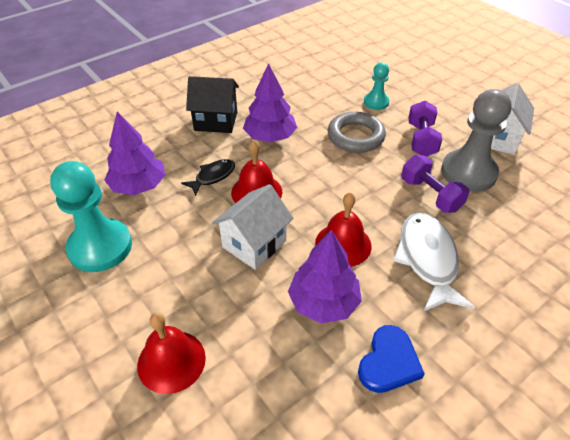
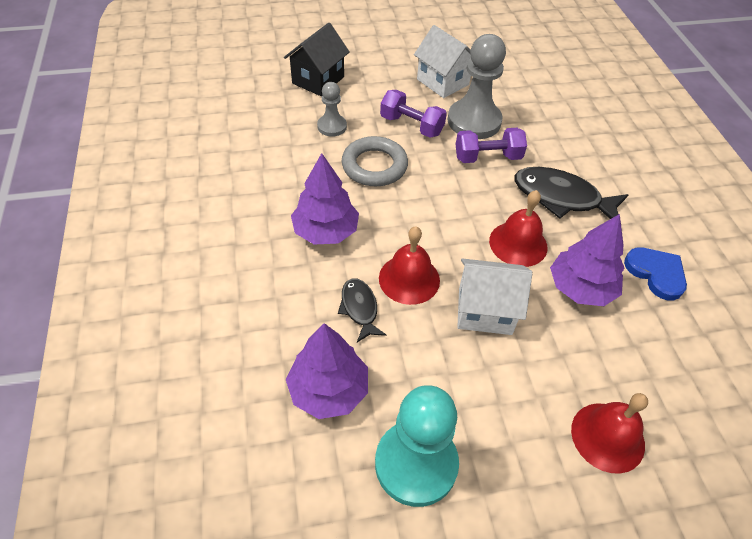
camera: 65 degrees left, 5 degrees up
black house [186,76,239,133] -> black house moved to [284,23,350,96]
white house [212,184,293,270] -> white house turned 60 degrees counterclockwise [457,258,532,335]
turquoise pawn [364,62,389,110] -> grey pawn [317,82,347,137]
white fish [393,213,475,312] -> black fish [514,167,628,219]

